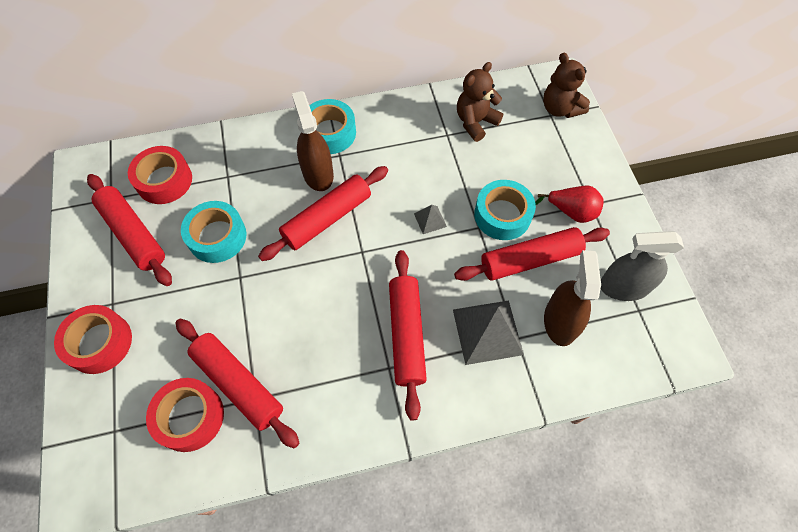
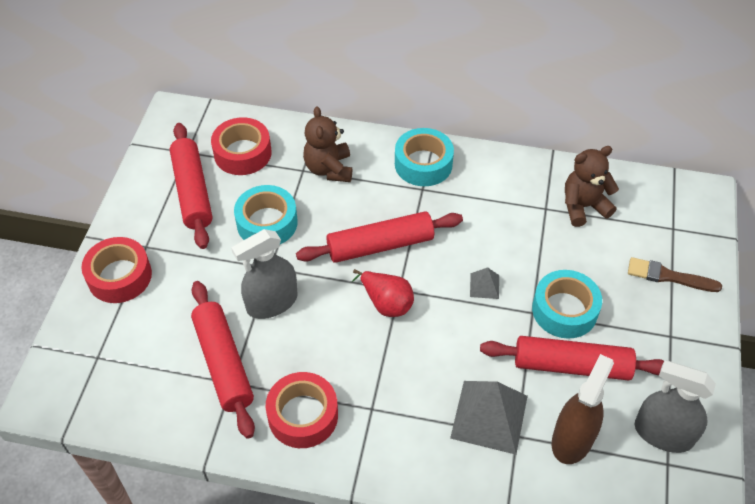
camera: 25 degrees right, 10 degrees down
red tape [146,378,224,452] -> red tape moved to [266,372,338,448]
brown spray bottle [292,91,334,191] -> none
red rolling pin [389,250,427,421] -> none
red pear [535,185,604,223] -> red pear moved to [352,269,414,317]
brown teddy bear [543,52,590,118] -> brown teddy bear moved to [303,106,352,182]
none -> grey spray bottle [231,229,297,319]
none -> brown brush [628,257,722,292]

